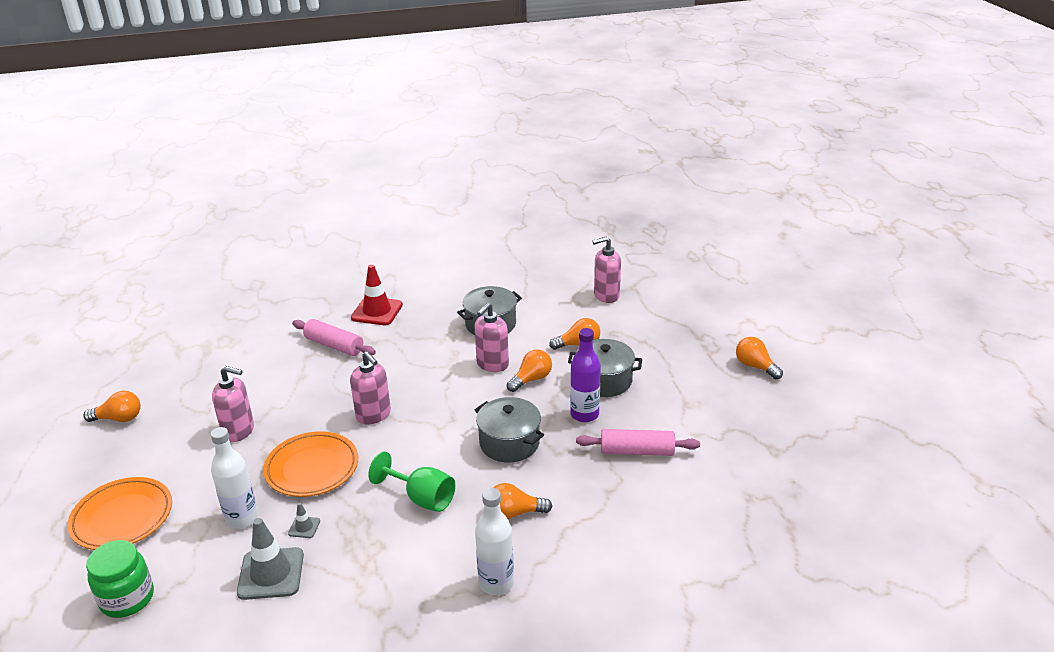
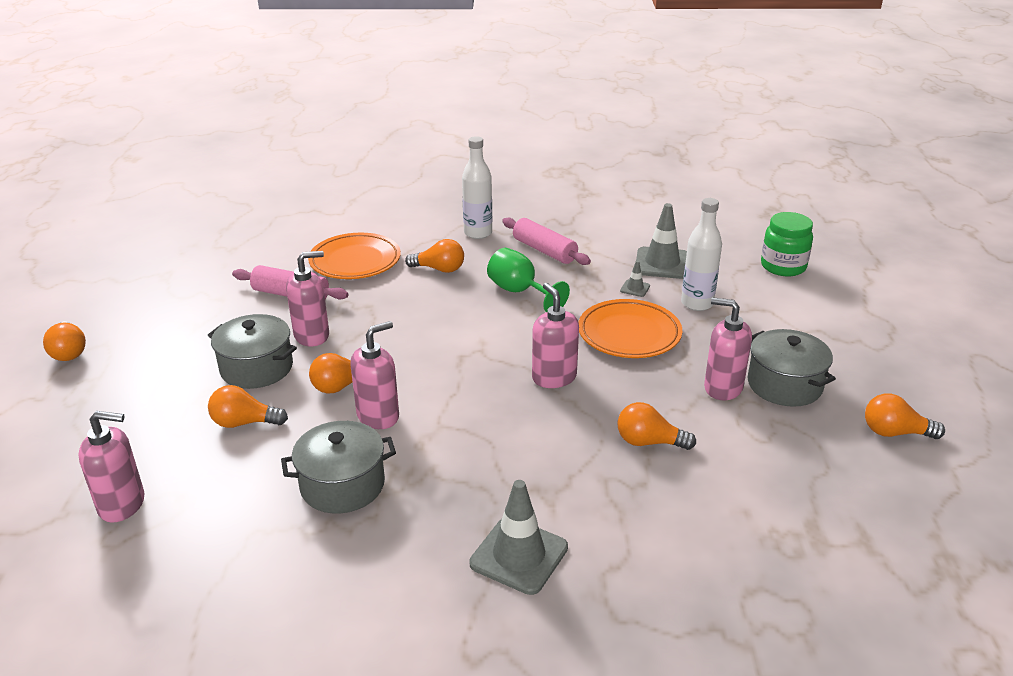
camera: 165 degrees left, 0 degrees up
orange plate [67,477,172,550] -> orange plate moved to [308,233,401,279]
pink rolling pin [292,319,376,356] -> pink rolling pin moved to [502,217,591,265]
red traffic cone [351,265,403,325] -> grey traffic cone [469,480,568,595]
grey pot [475,397,544,462] -> grey pot moved to [748,329,836,407]
purple bottle [570,328,601,422] -> pink soap dispenser [286,251,329,346]
none -> orange light bulb [617,402,696,450]

